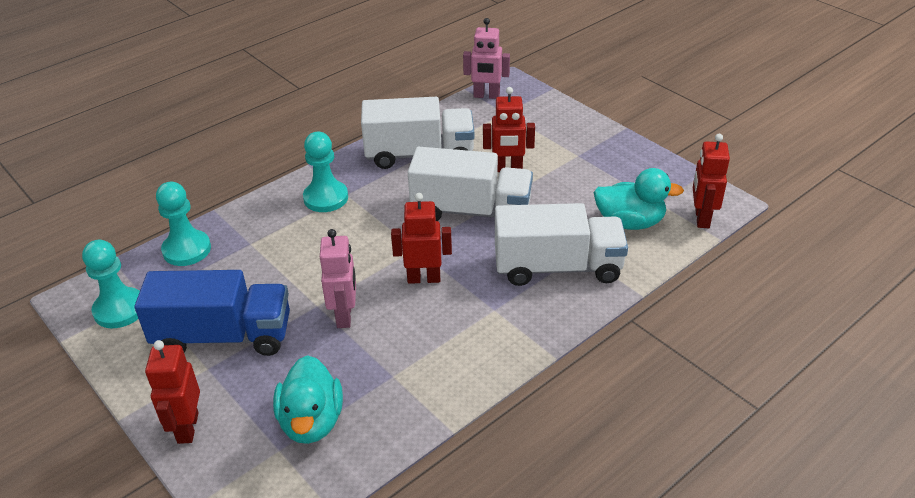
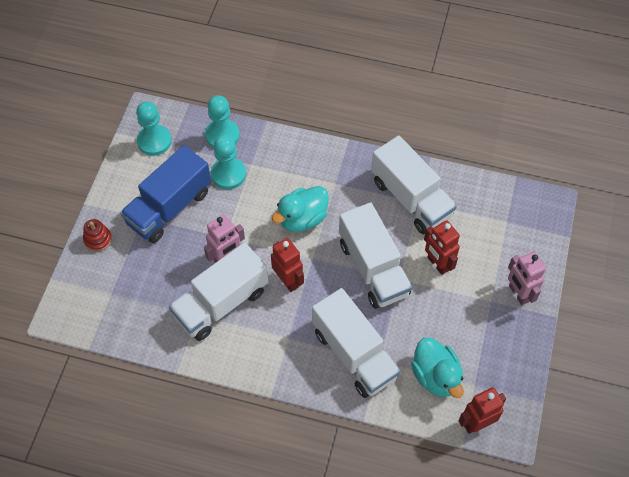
camera: 55 degrees right, 20 degrees up
blue truck [135,270,290,356] -> blue truck turned 75 degrees clockwise [120,145,211,243]
red robot [145,340,200,444] -> red stacking toy [83,219,112,252]
turquoise duck [273,355,343,444] -> turquoise duck moved to [272,186,329,232]
turquoise pawn [303,132,348,212] -> turquoise pawn moved to [211,135,246,189]
pink robot [463,18,510,99] -> pink robot moved to [508,252,546,305]
none -> white truck [169,242,268,341]

